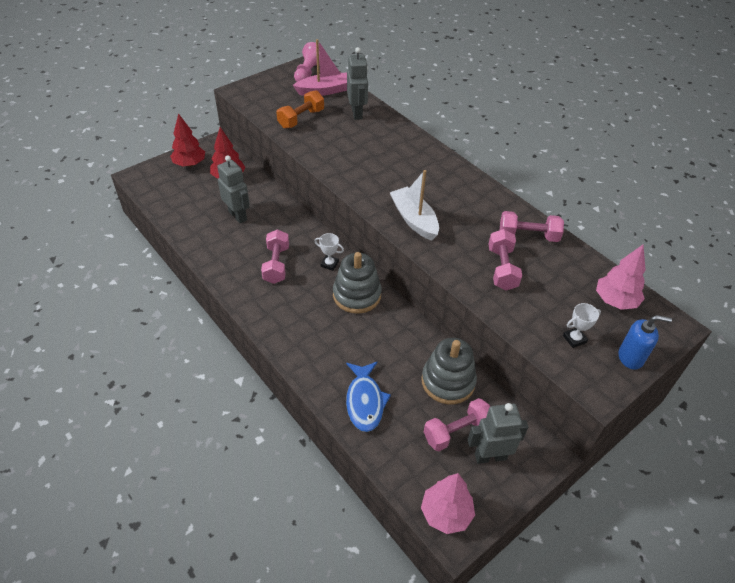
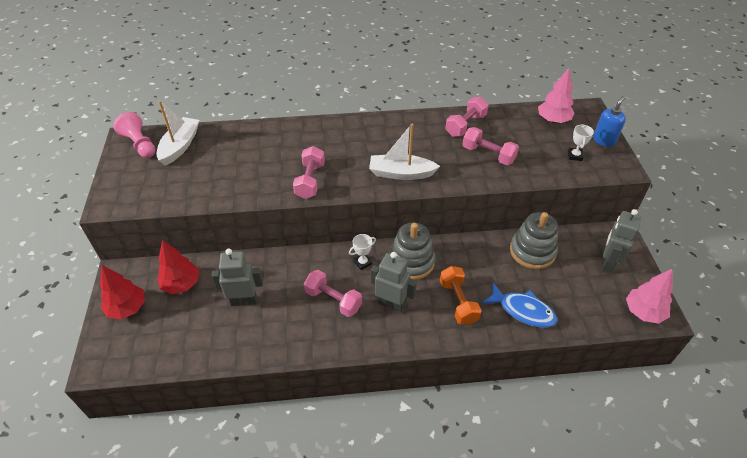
camera: 55 degrees left, 0 degrees up
orange dumbbell [276,90,324,129] -> orange dumbbell moved to [440,266,482,325]
pink boat [293,39,347,96] -> white boat [156,101,199,166]
grey robot [347,47,368,120] -> grey robot moved to [371,252,417,313]
pink dumbbell [424,398,490,451] -> pink dumbbell moved to [293,146,325,199]

